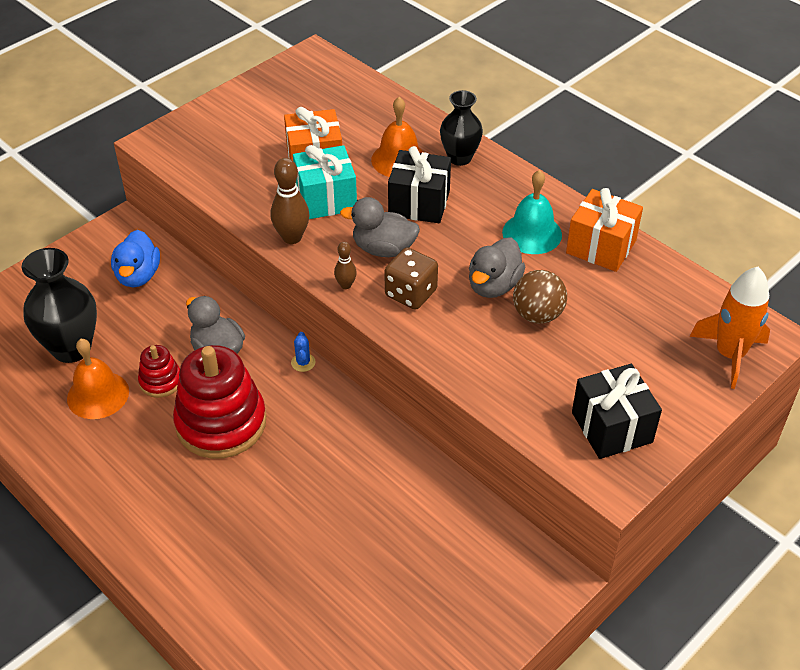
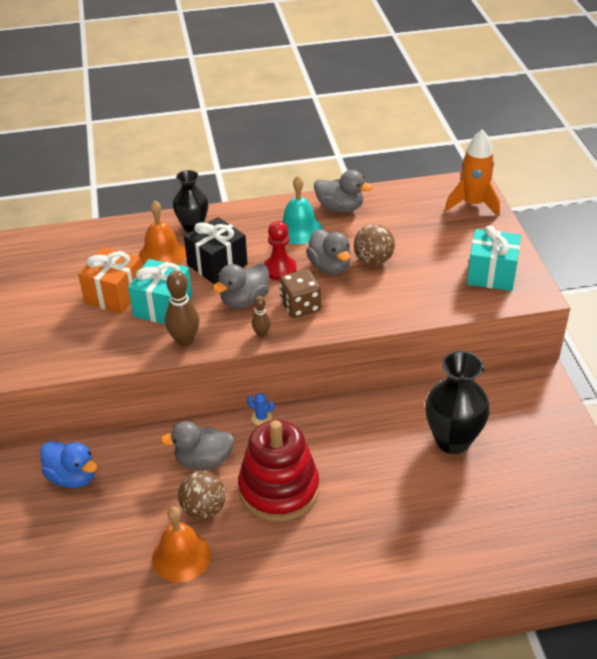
camera: 55 degrees left, 5 degrees down
black vase [22,248,97,363] -> black vase moved to [425,351,490,454]
red stacking toy [138,345,180,398] -> brown ball [178,471,226,519]
orange gift [566,188,643,272] -> grey duck [314,170,373,213]
black gift [572,364,662,459] -> turquoise gift [467,225,521,291]
none -> red pawn [264,221,297,280]

